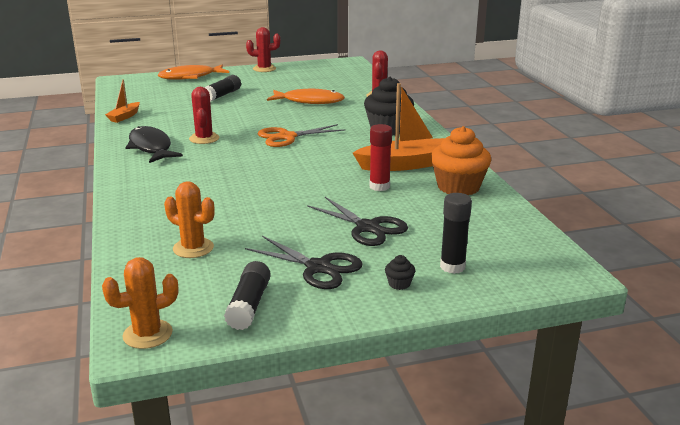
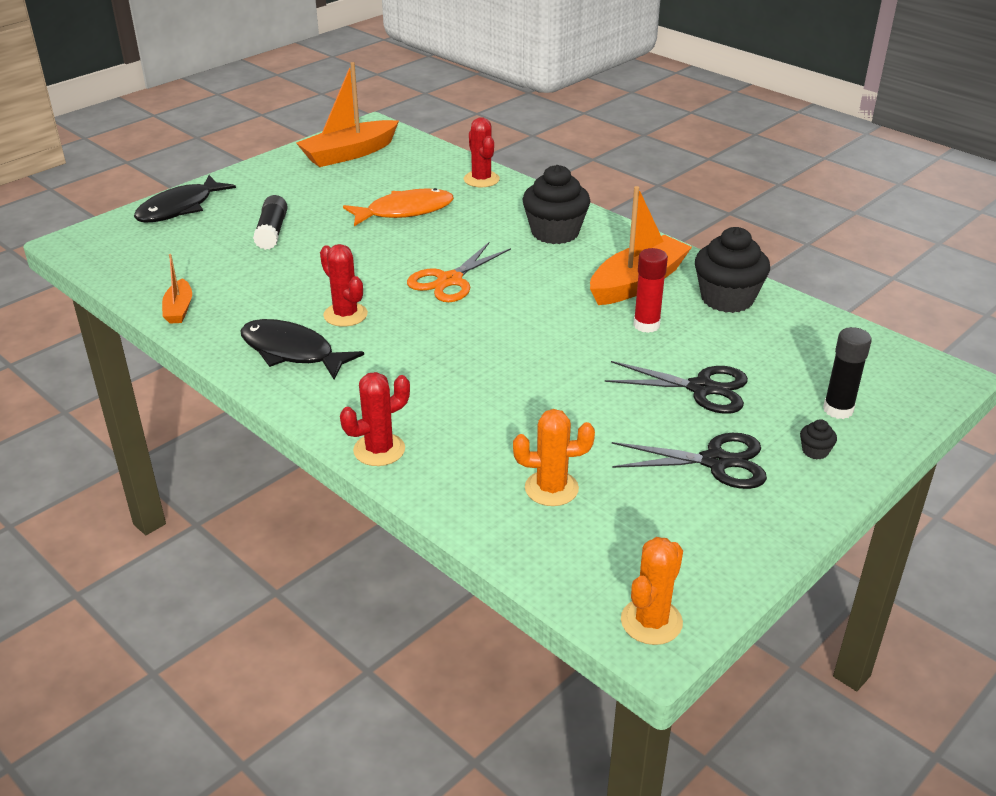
camera: 30 degrees left, 10 degrees up
orange fish [158,65,229,80] -> black fish [134,175,236,223]
black glue stick [224,261,271,330] -> none
red cactus [246,27,280,72] -> red cactus moved to [340,372,410,466]
orange cupcake [431,126,491,195] -> black cupcake [695,227,770,313]
none -> orange boat [296,62,399,167]

